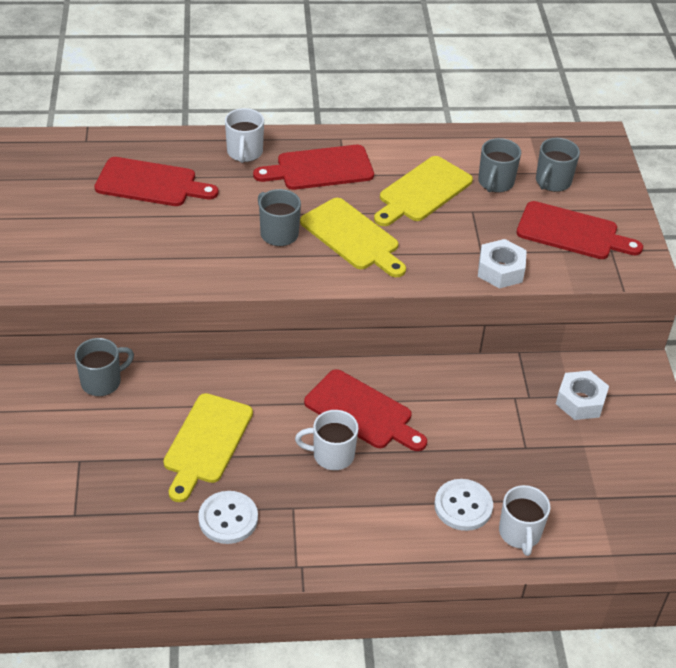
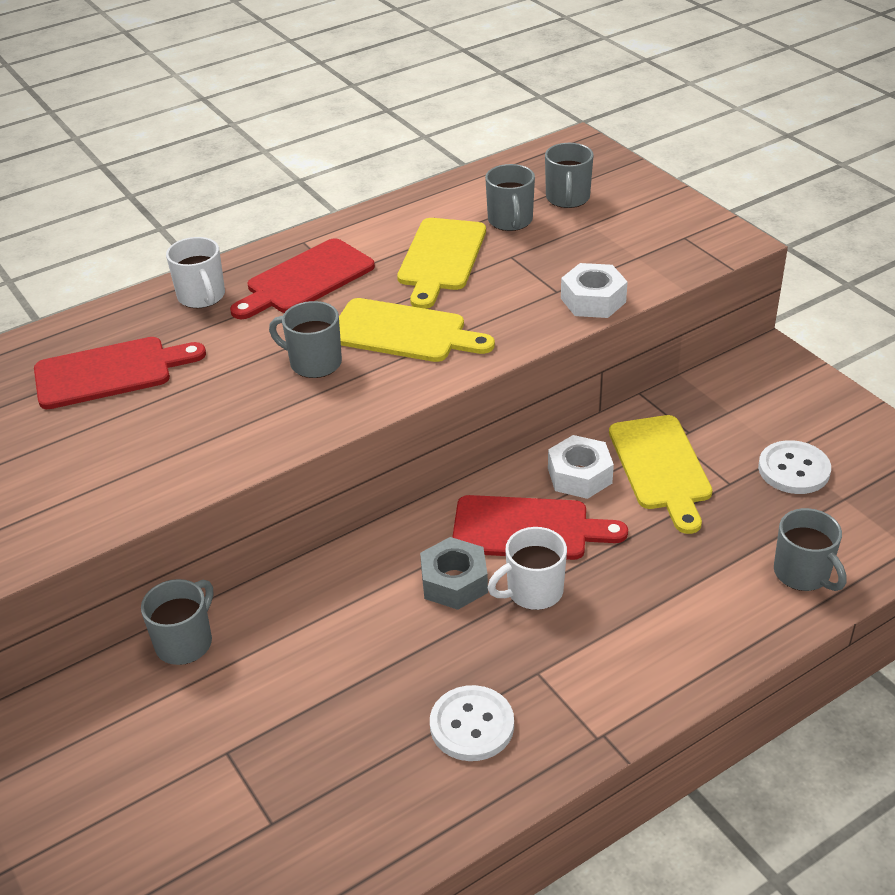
camera: 25 degrees left, 5 degrees down
yellow cutting board [163,393,253,502] -> yellow cutting board moved to [609,415,713,534]
white button [434,479,493,531] -> white button moved to [758,440,831,494]
white mug [499,485,550,556] -> grey mug [774,508,847,591]
red cutting board [516,201,643,259] -> none
white nut [556,371,609,420] -> white nut moved to [548,435,614,499]
none -> grey nut [420,537,488,610]

